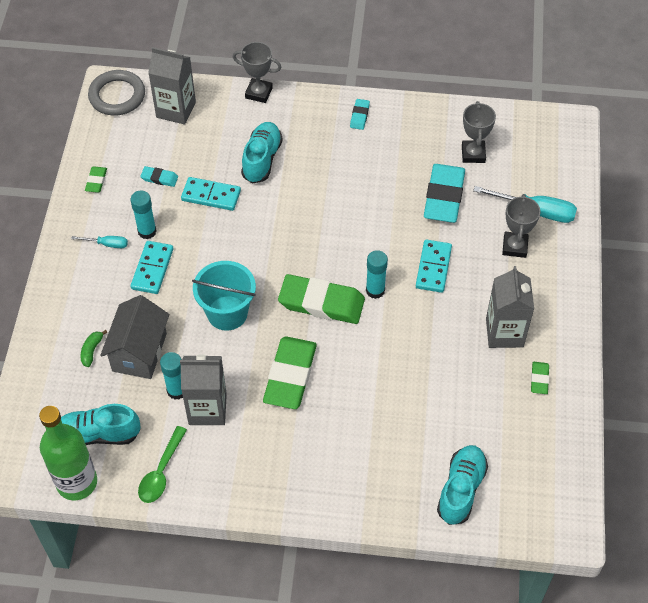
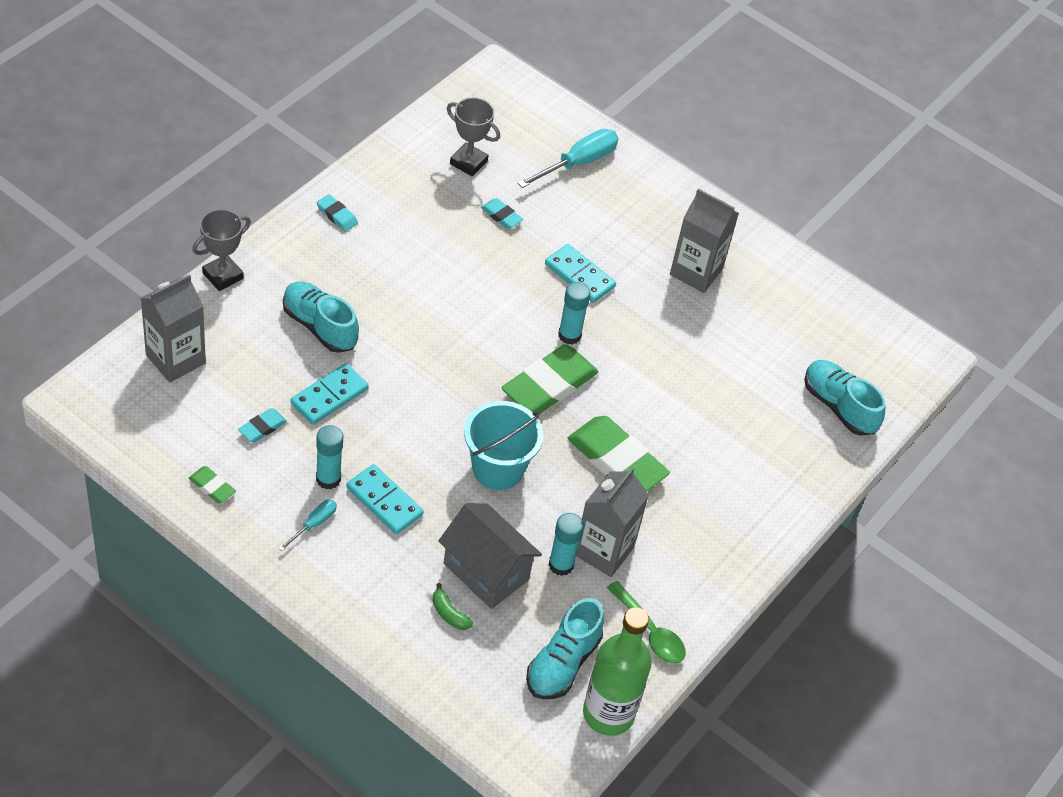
camera: 65 degrees left, 5 degrees down
grey ring [88,70,145,115] -> none
turquoise eraser [424,164,465,223] -> turquoise eraser [481,198,523,229], size x0.46
grey trophy [502,194,541,258] -> none
green eraser [531,362,549,394] -> none

